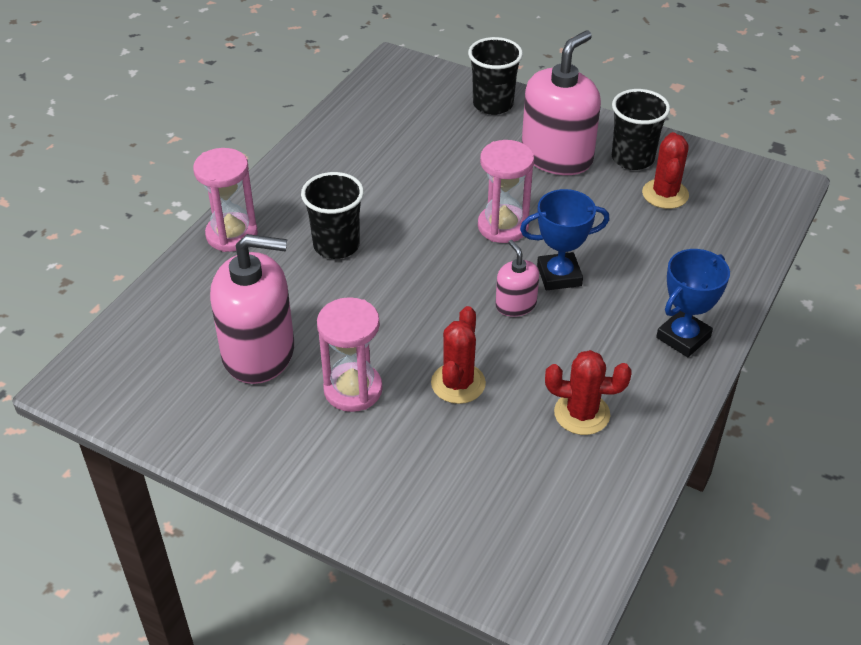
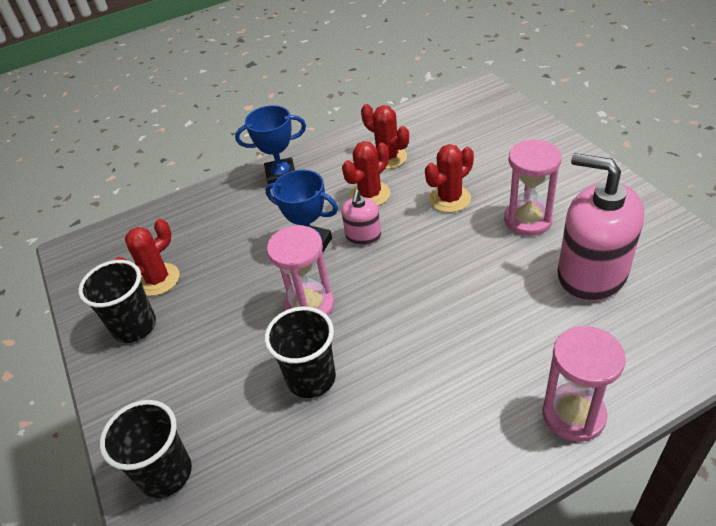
camera: 140 degrees left, 0 degrees up
black cup [301,172,364,259] -> black cup moved to [265,307,336,398]
pink soap dispenser [522,31,601,175] -> none
none -> red cactus [342,141,390,206]

